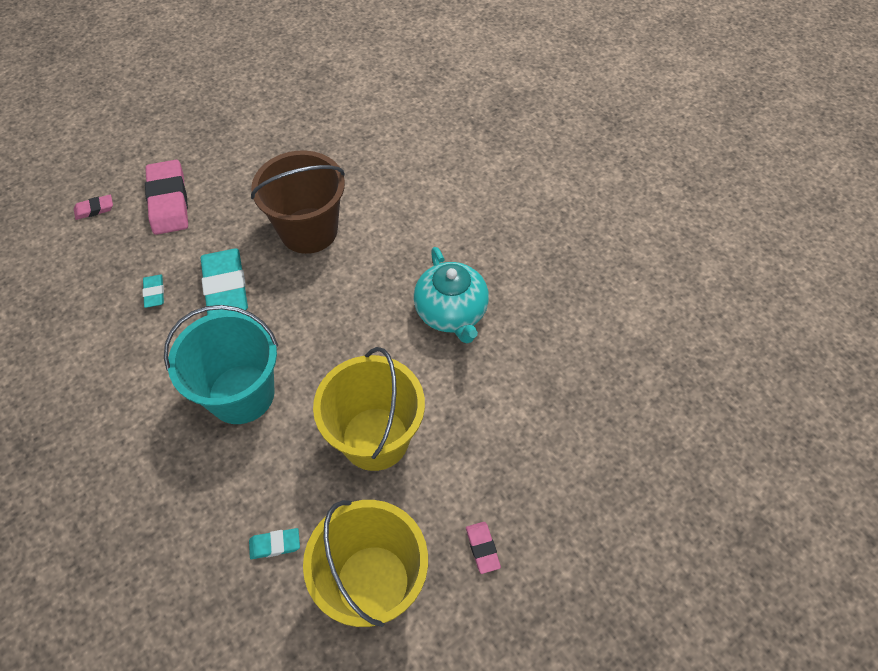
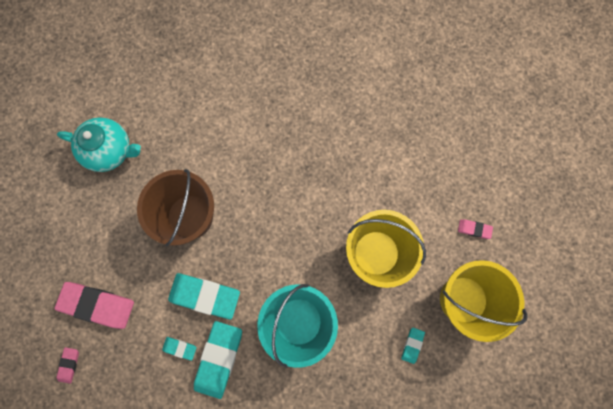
camera: 60 degrees left, 20 degrees up
turquoise teapot [414,247,489,344] -> turquoise teapot moved to [57,117,141,172]
none -> turquoise eraser [194,321,242,399]

